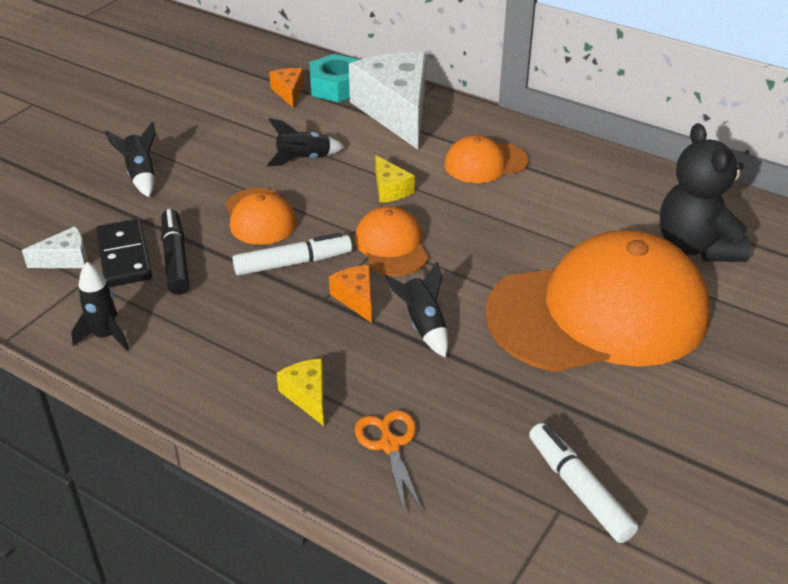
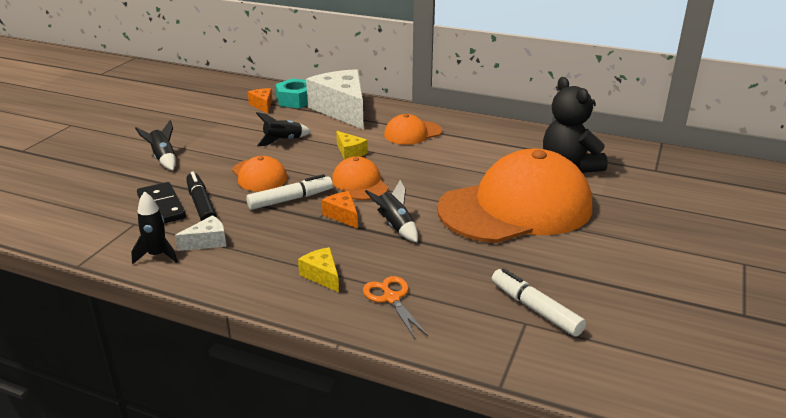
camera: 10 degrees left, 10 degrees down
white cheese [22,226,87,268] -> white cheese moved to [175,215,226,251]

